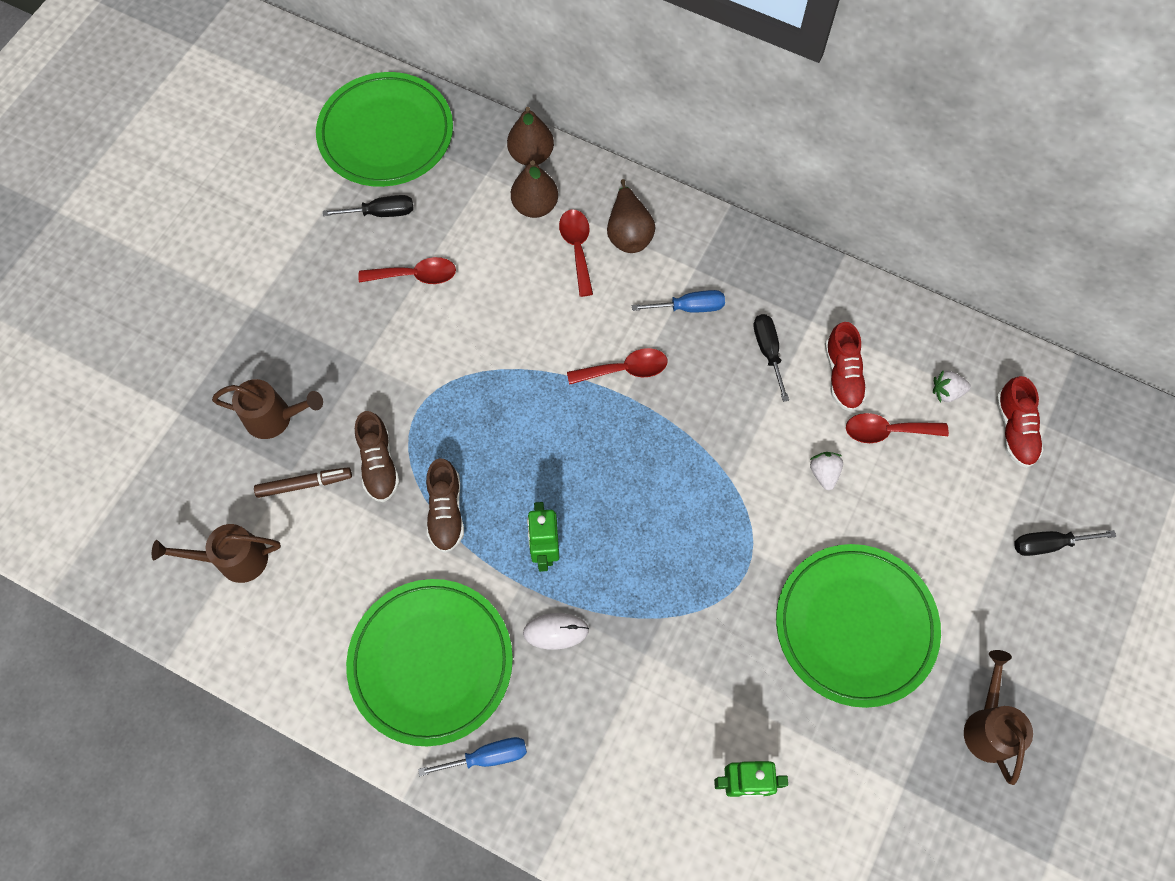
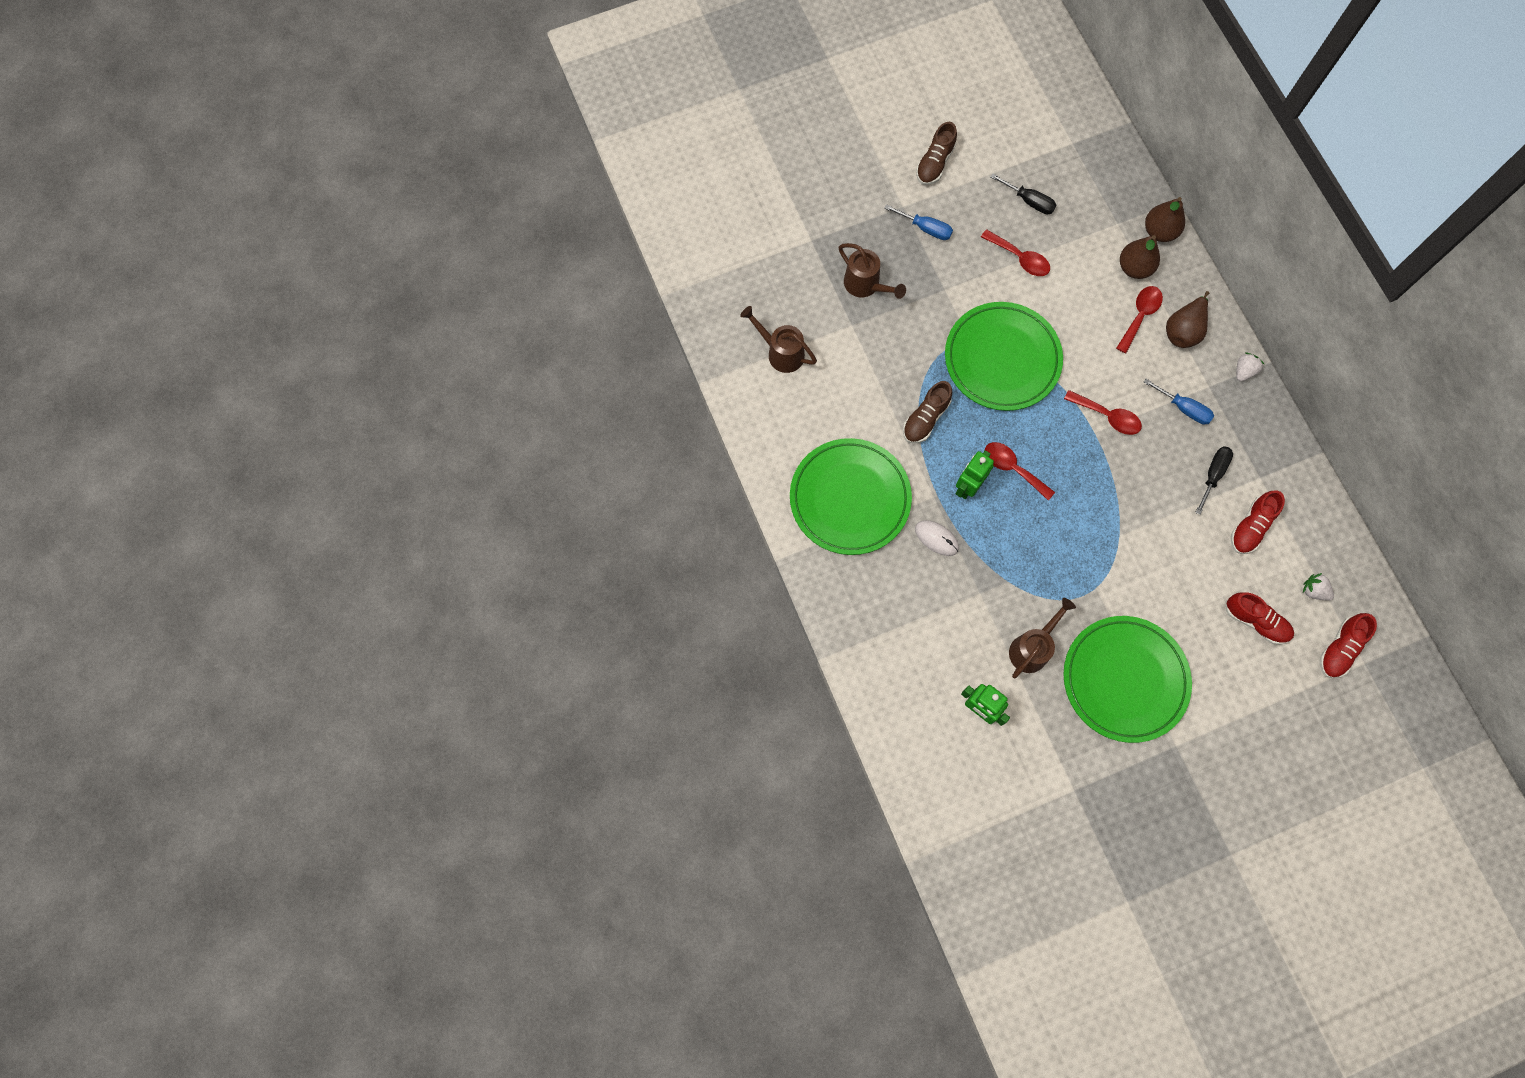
camera: 40 degrees right, 5 degrees up
brown marker [254,467,352,498] -> none
green plate [316,72,453,187] -> green plate moved to [945,302,1063,411]
brown shoe [355,411,400,502] -> brown shoe moved to [916,122,957,185]
blue screwdriver [418,737,527,776] -> blue screwdriver moved to [884,204,953,240]
white strawberry [810,452,843,490] -> white strawberry moved to [1236,353,1265,382]
red spoon [846,413,949,443] -> red spoon moved to [985,442,1055,500]
brown watering can [964,650,1033,785] -> brown watering can moved to [1009,598,1076,678]
black screwdriver [1014,530,1116,556] -> none
none -> red shoe [1226,592,1294,645]

